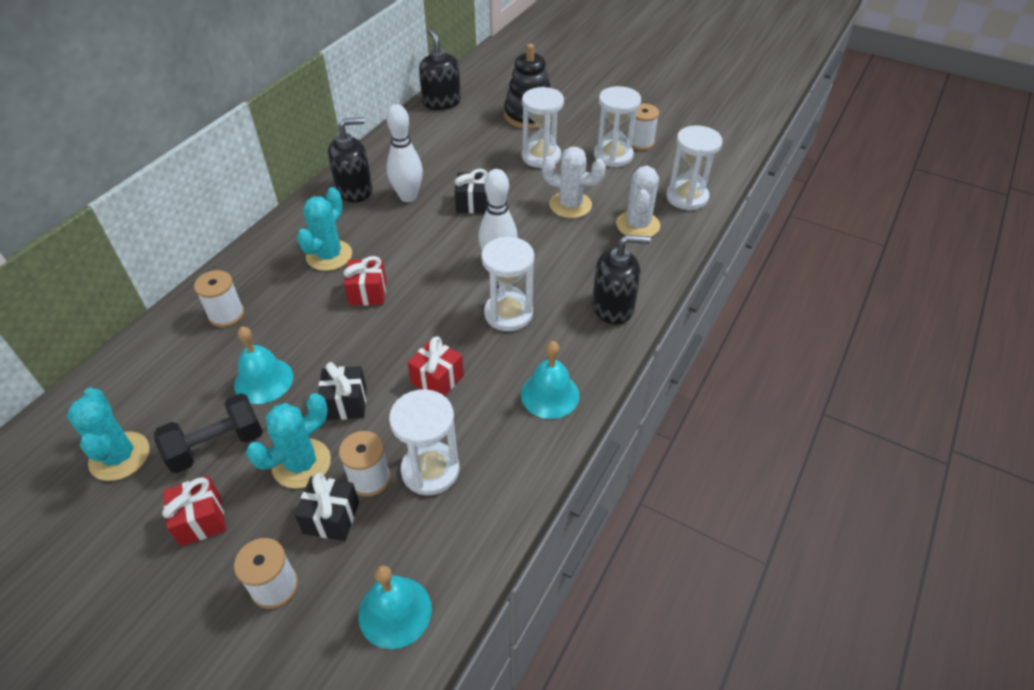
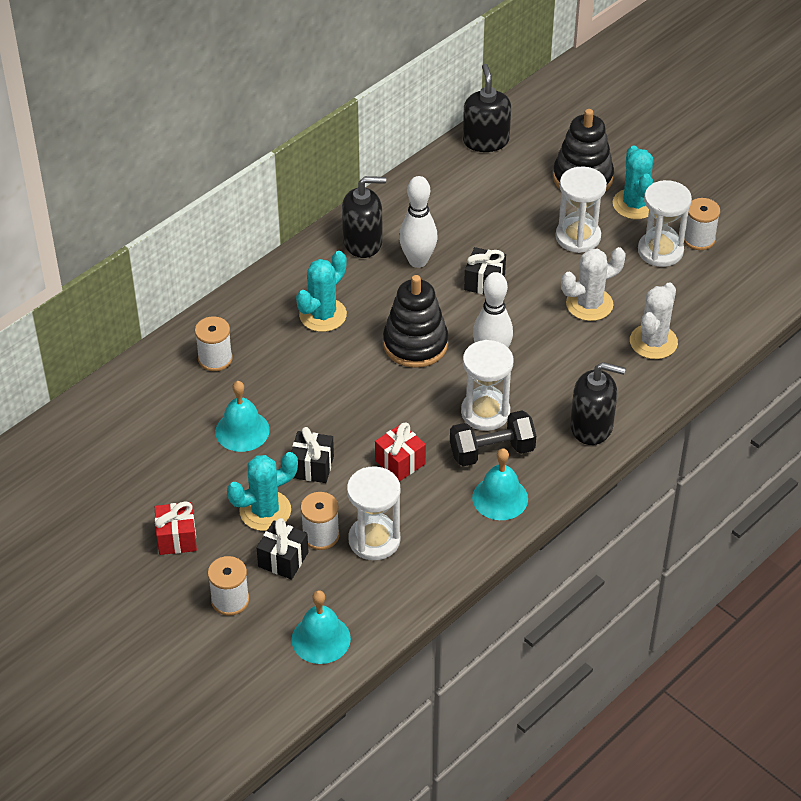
camera: 15 degrees right, 0 degrees up
turquoise cactus [67,388,149,481] -> turquoise cactus moved to [613,145,654,219]
black dumbbell [154,393,263,473] -> black dumbbell moved to [450,411,536,467]
red gift [343,256,386,305] -> none
white cactus [542,147,606,218] -> white cactus turned 60 degrees counterclockwise [561,247,626,321]
white hourglass [666,126,723,211] -> none
none -> black stacking toy [383,275,448,368]

